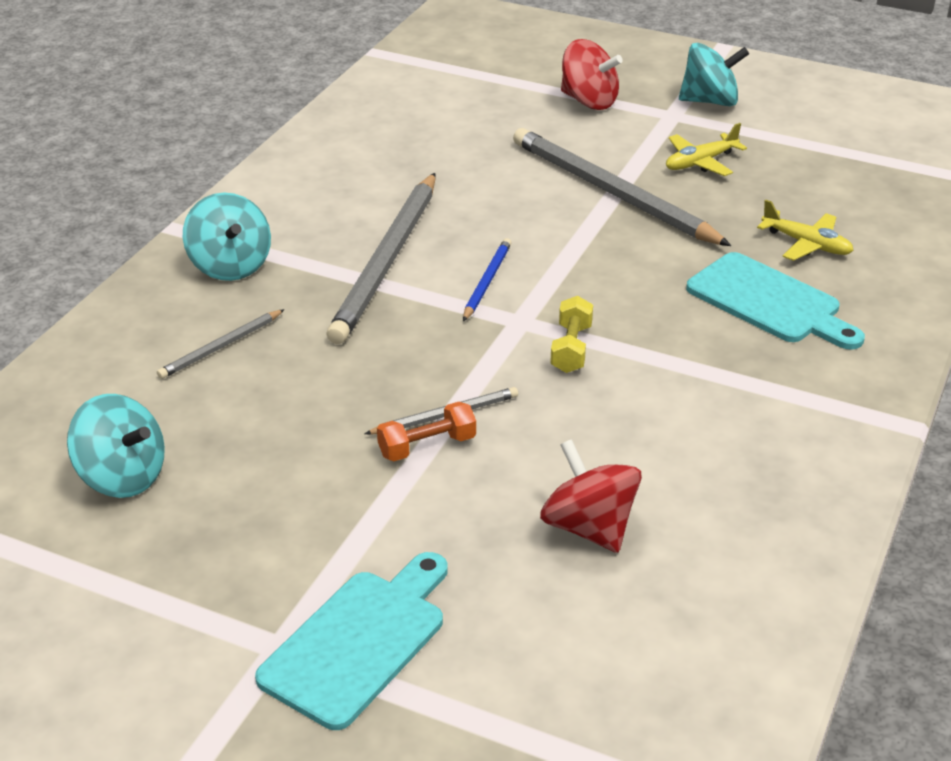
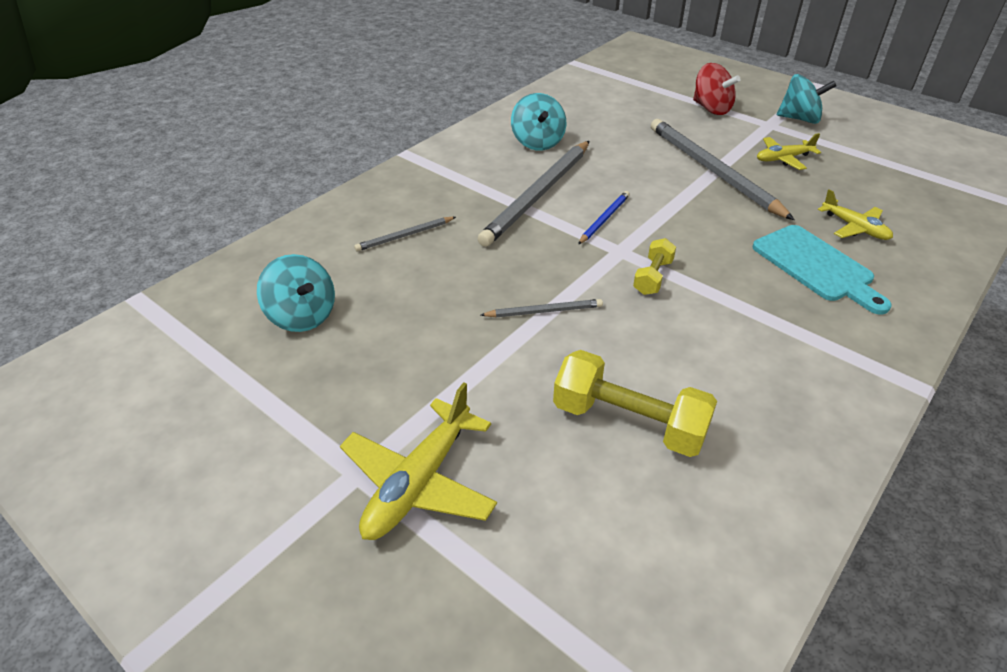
camera: 15 degrees right, 5 degrees up
turquoise spinning top [183,193,271,281] -> turquoise spinning top moved to [511,93,566,151]
turquoise cutting board [255,552,448,730] -> yellow plane [340,382,497,540]
orange dumbbell [377,402,476,461] -> none
red spinning top [540,439,642,553] -> yellow dumbbell [553,350,717,457]

